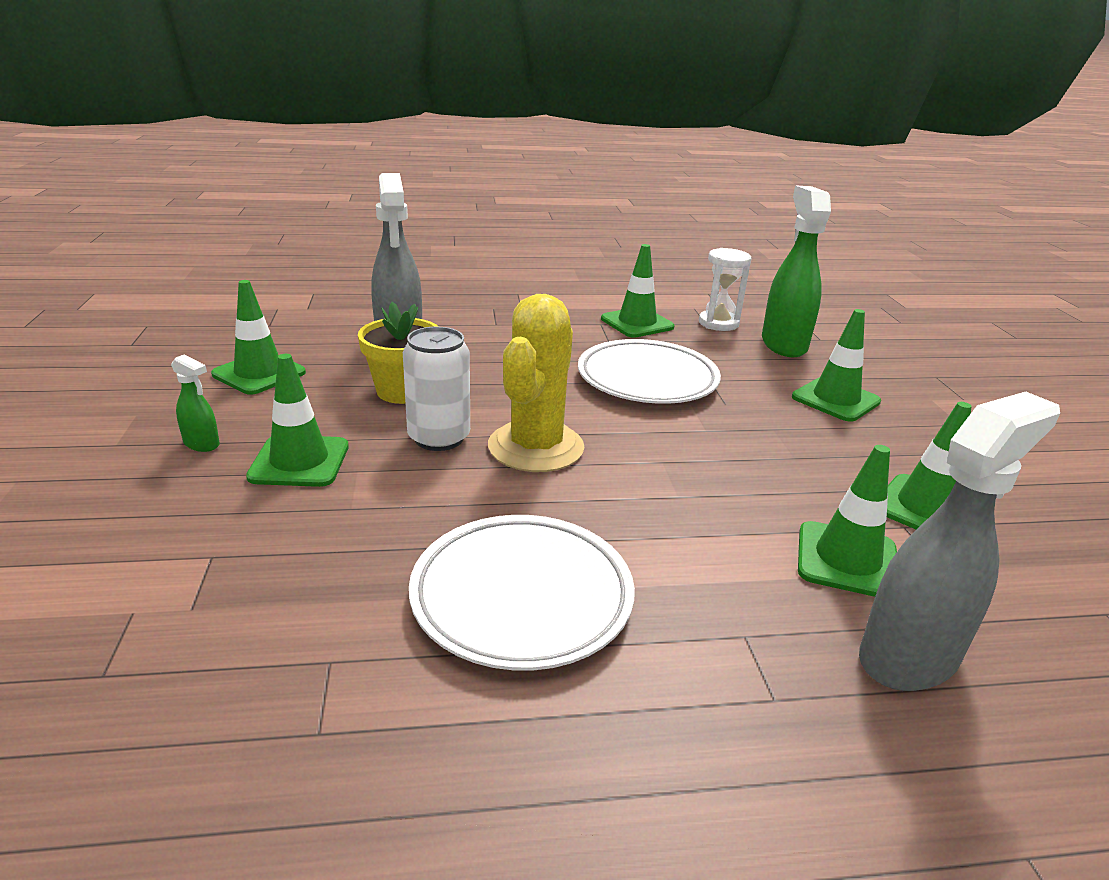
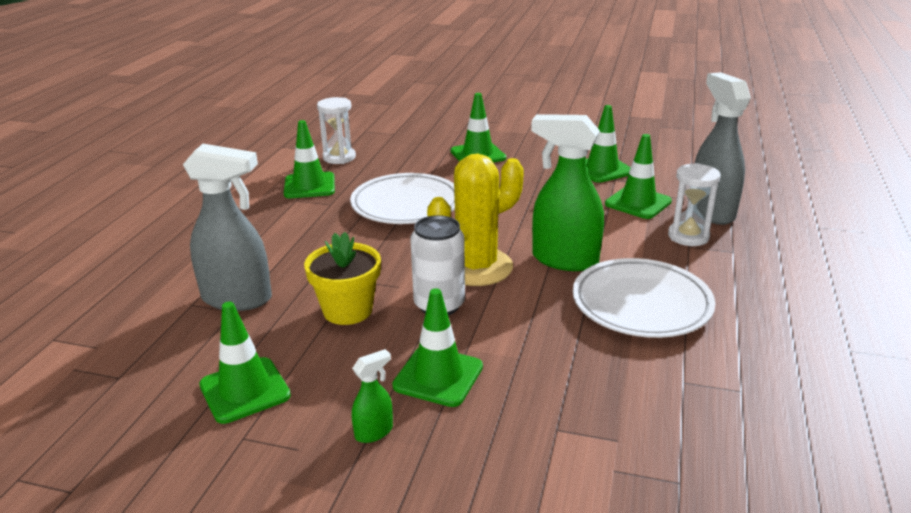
camera: 65 degrees left, 0 degrees up
yellow cactus [488,294,584,472] -> yellow cactus turned 75 degrees counterclockwise [427,154,524,286]
green spray bottle [762,185,831,357] -> green spray bottle moved to [531,114,604,271]
none -> white hourglass [668,163,721,246]

